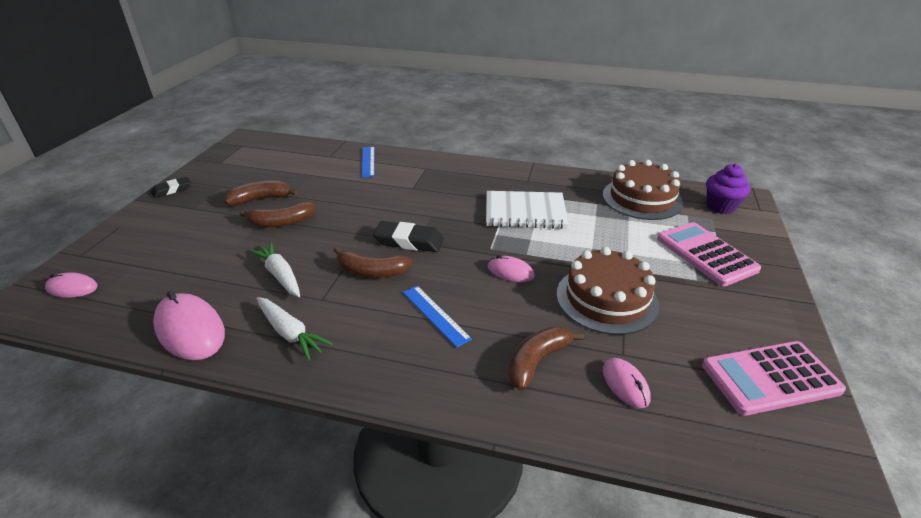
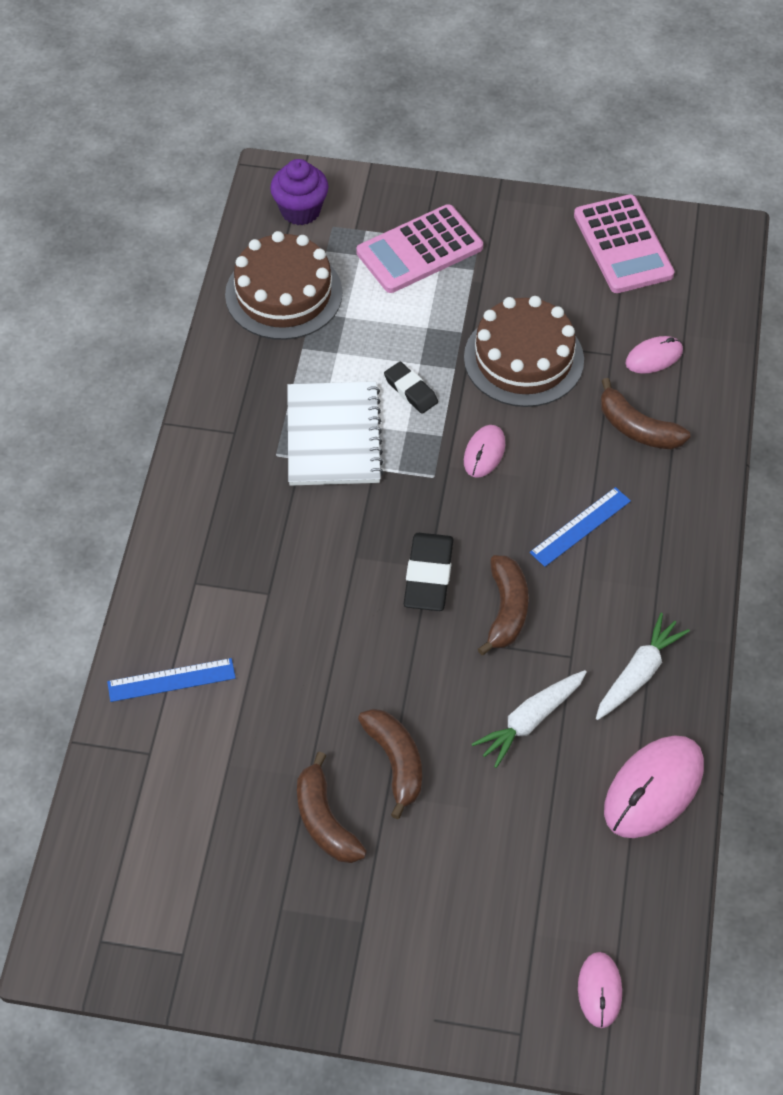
camera: 95 degrees left, 20 degrees up
black eraser [151,177,191,198] -> black eraser moved to [384,362,438,414]

